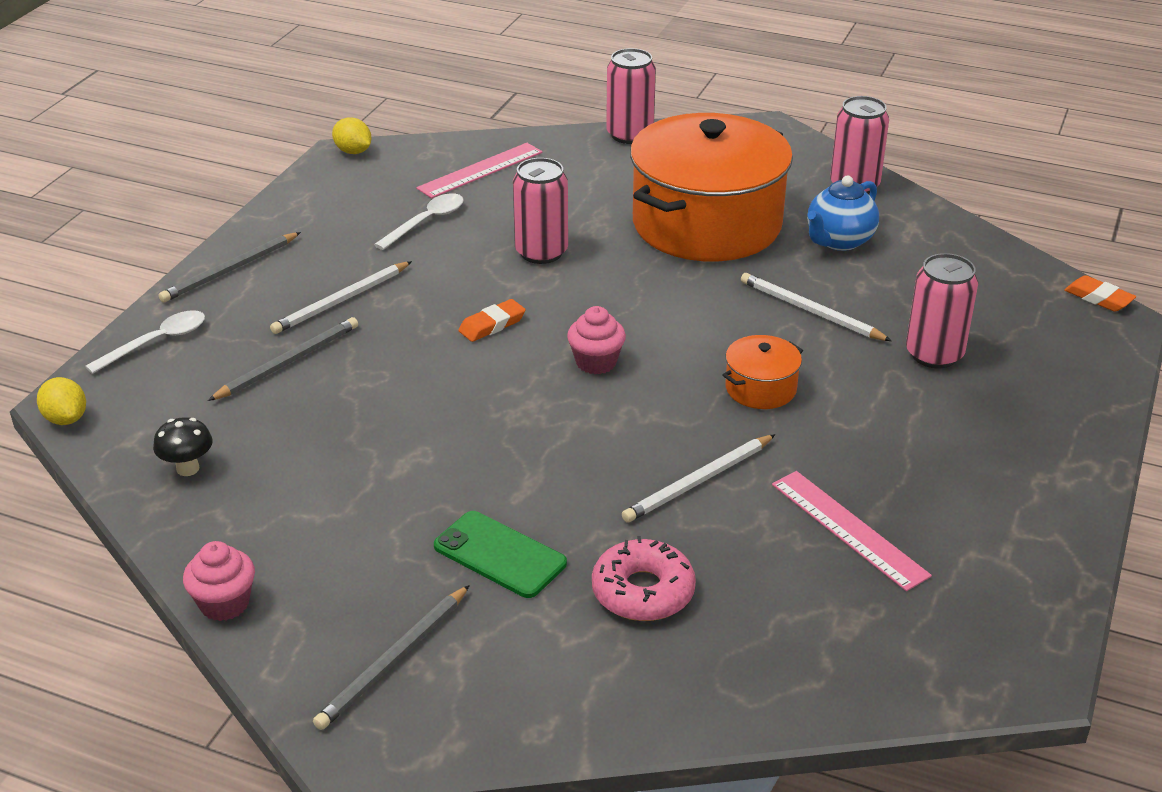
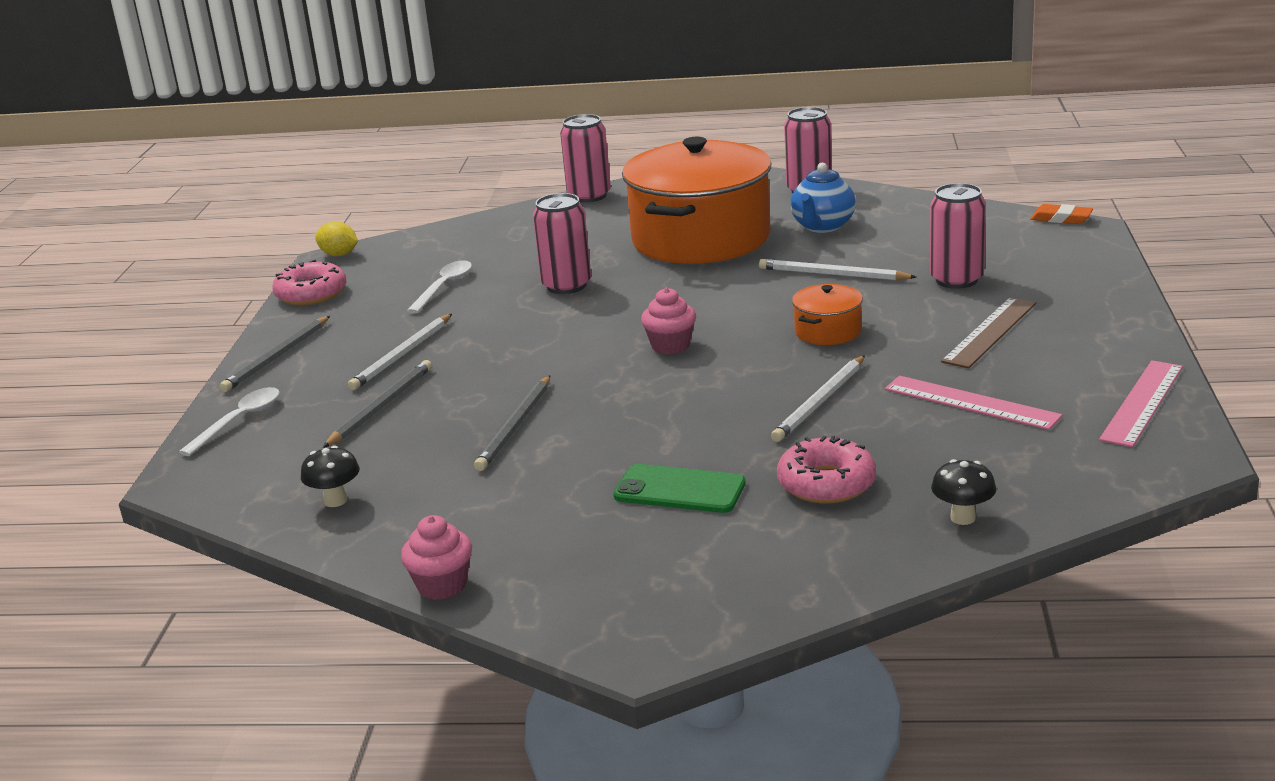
camera: 15 degrees left, 10 degrees down
yellow lemon [37,377,86,425] -> none
grey pencil [313,585,470,730] -> grey pencil moved to [474,375,550,471]
pink ruler [416,143,543,198] -> pink ruler moved to [1099,360,1183,447]
orange eraser [458,299,526,342] -> none
none -> pink donut [272,260,346,305]
none -> black mushroom [931,459,996,525]
none -> brown ruler [941,297,1036,368]

